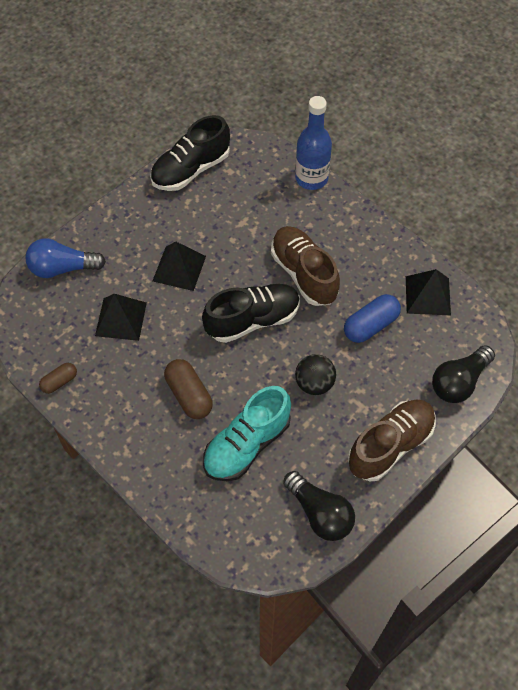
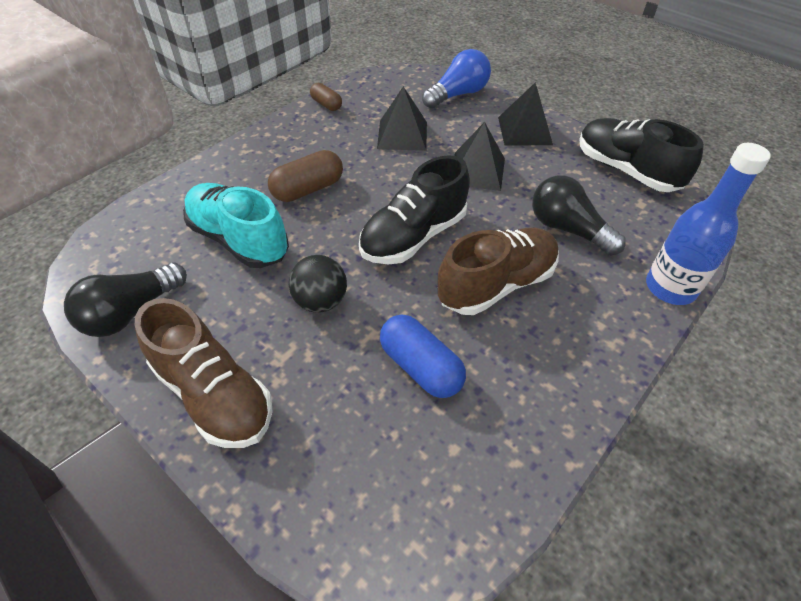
camera: 85 degrees right, 10 degrees down
blue light bulb [25,238,106,278] -> blue light bulb turned 60 degrees clockwise [422,49,491,108]
black shoe [202,284,300,343] -> black shoe turned 75 degrees clockwise [359,155,470,264]
black pyramid [406,269,451,315] -> black pyramid moved to [498,82,553,145]
black light bulb [432,345,495,403] -> black light bulb moved to [532,175,626,256]

